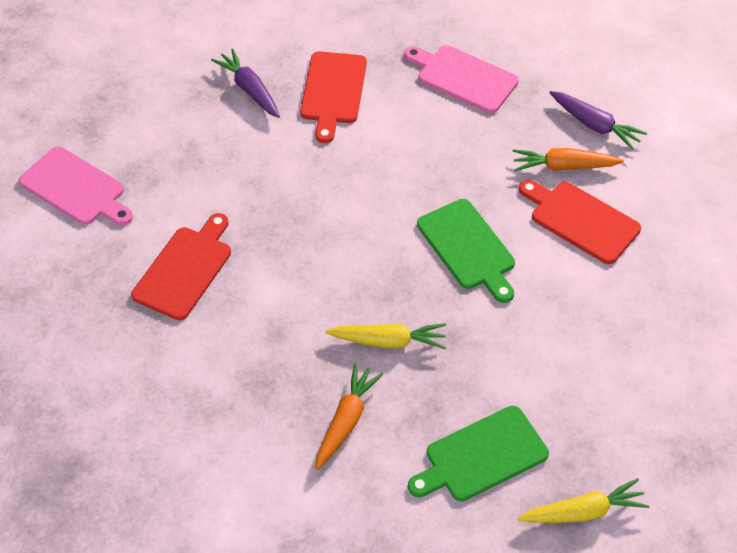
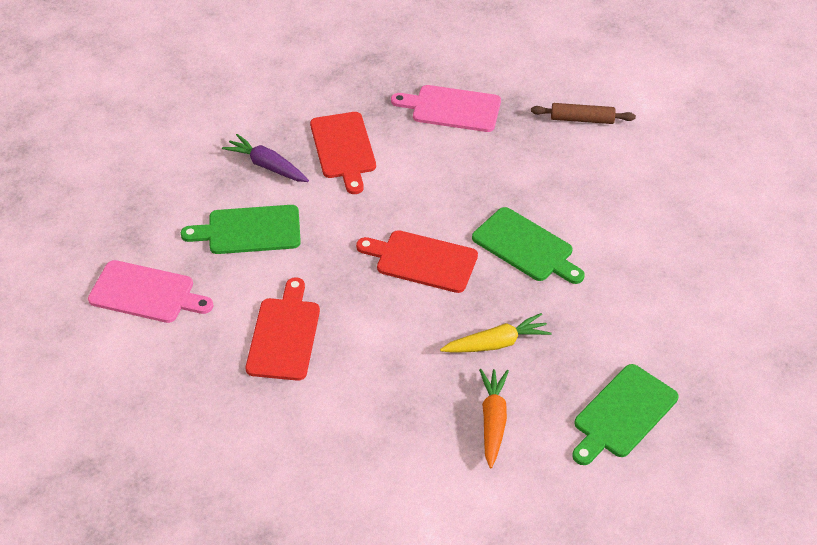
camera: 20 degrees left, 5 degrees down
orange carrot [513,148,624,171] -> none
yellow carrot [518,478,649,523] -> none
red cutting board [519,180,641,264] -> red cutting board moved to [356,230,478,293]
purple carrot [549,91,647,150] -> brown rolling pin [531,103,636,124]
none -> green cutting board [181,205,301,254]

